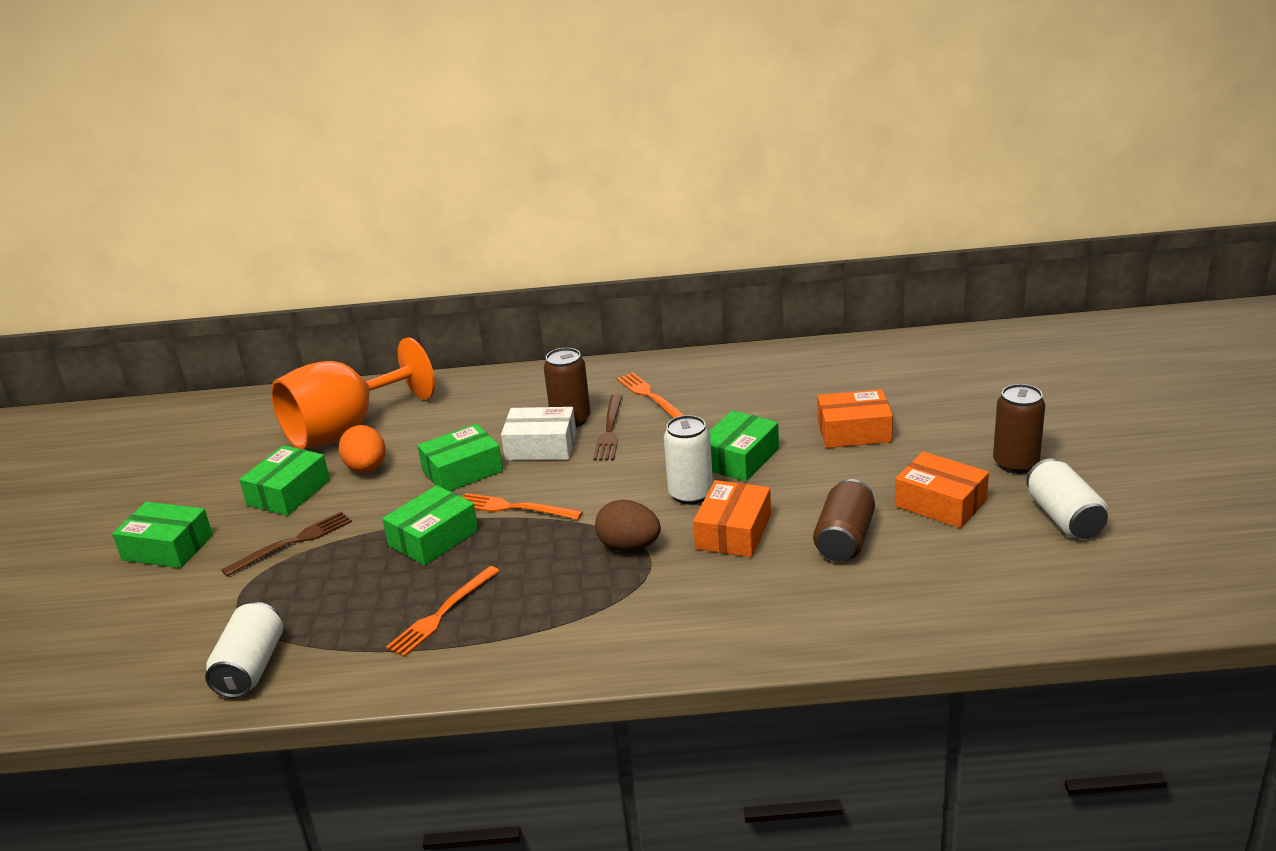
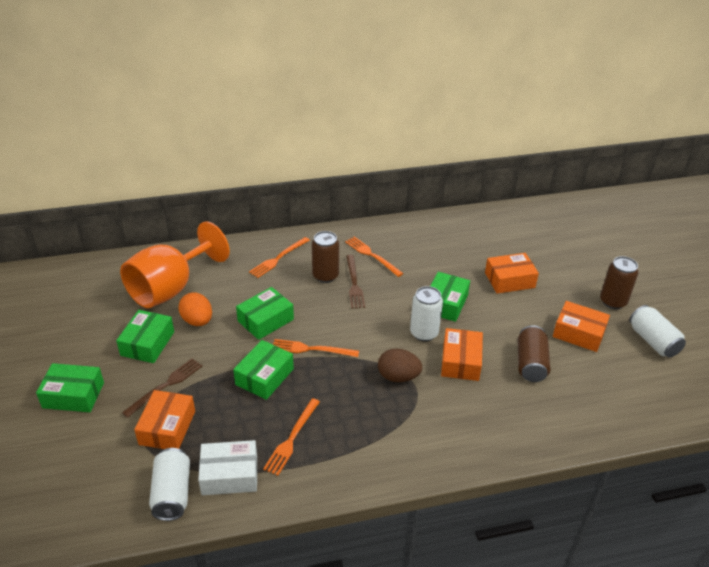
camera: 15 degrees left, 10 degrees up
white box [501,407,576,461] -> white box moved to [198,440,257,495]
none -> orange box [134,390,195,449]
none -> orange fork [249,237,310,278]

